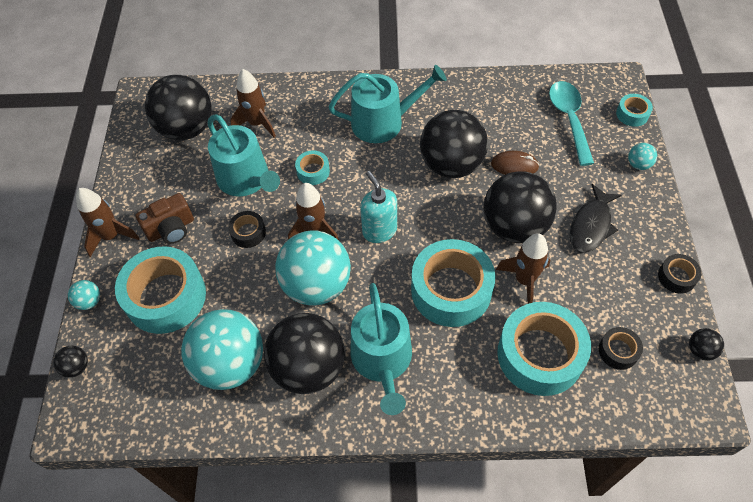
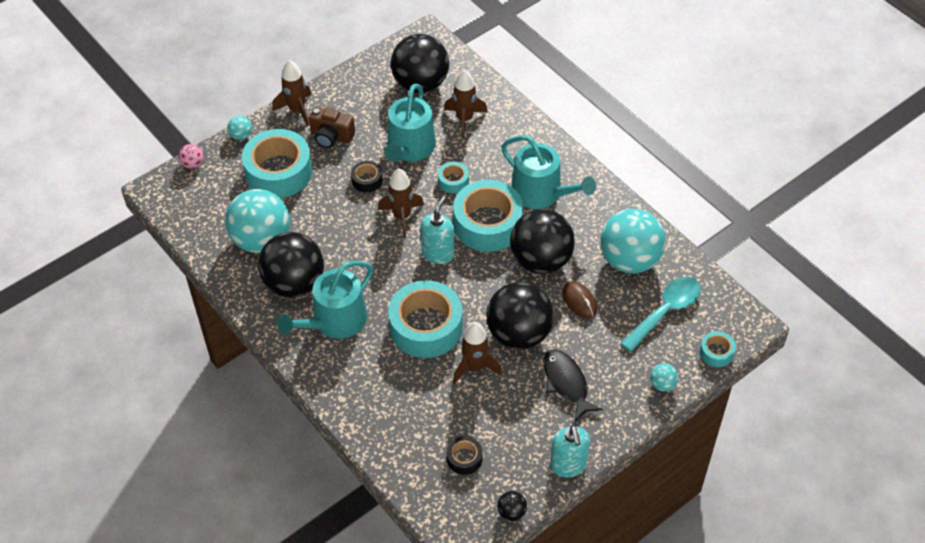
camera: 50 degrees right, 5 degrees down
black ball [53,346,88,378] -> pink ball [179,144,204,169]
turquoise ball [275,230,351,306] -> turquoise ball moved to [600,209,666,274]
turquoise tape [497,302,591,396] -> turquoise tape moved to [453,180,523,252]
black fish [570,184,622,253] -> black fish turned 75 degrees clockwise [544,349,603,421]
black tape [658,254,702,294] -> turquoise soap dispenser [550,425,590,478]

